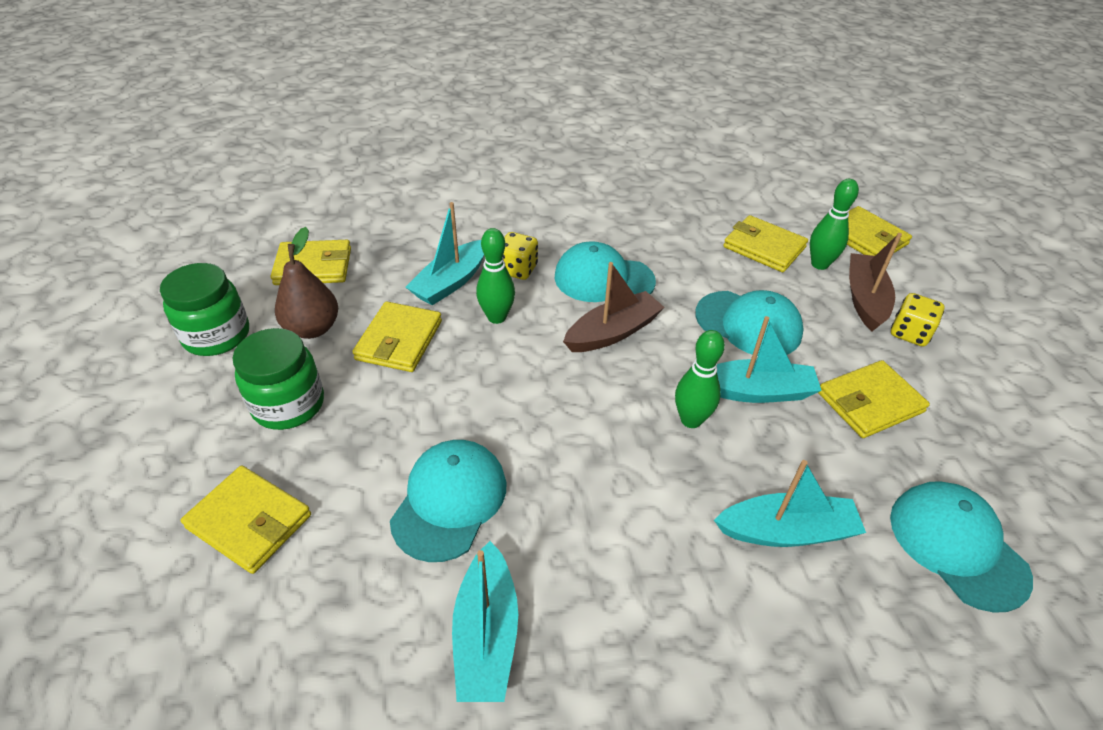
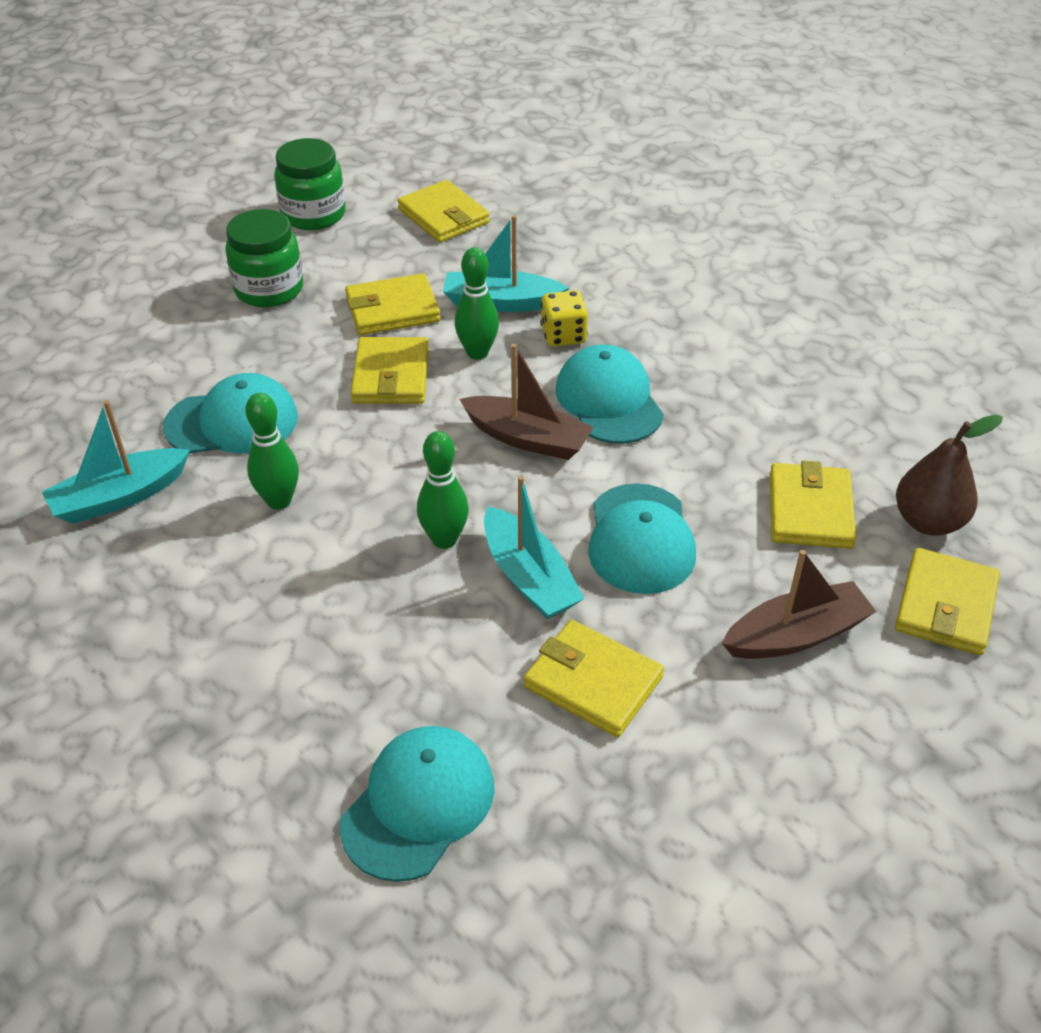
camera: 60 degrees right, 0 degrees up
yellow wallet [181,466,311,574] -> yellow wallet moved to [351,337,429,404]
brown pear [275,227,338,339] -> brown pear moved to [896,415,1003,536]
turquoise boat [714,460,866,547] -> none
green bowling pin [810,179,859,270] -> green bowling pin moved to [245,393,299,510]
yellow dice [891,293,945,346] -> none

